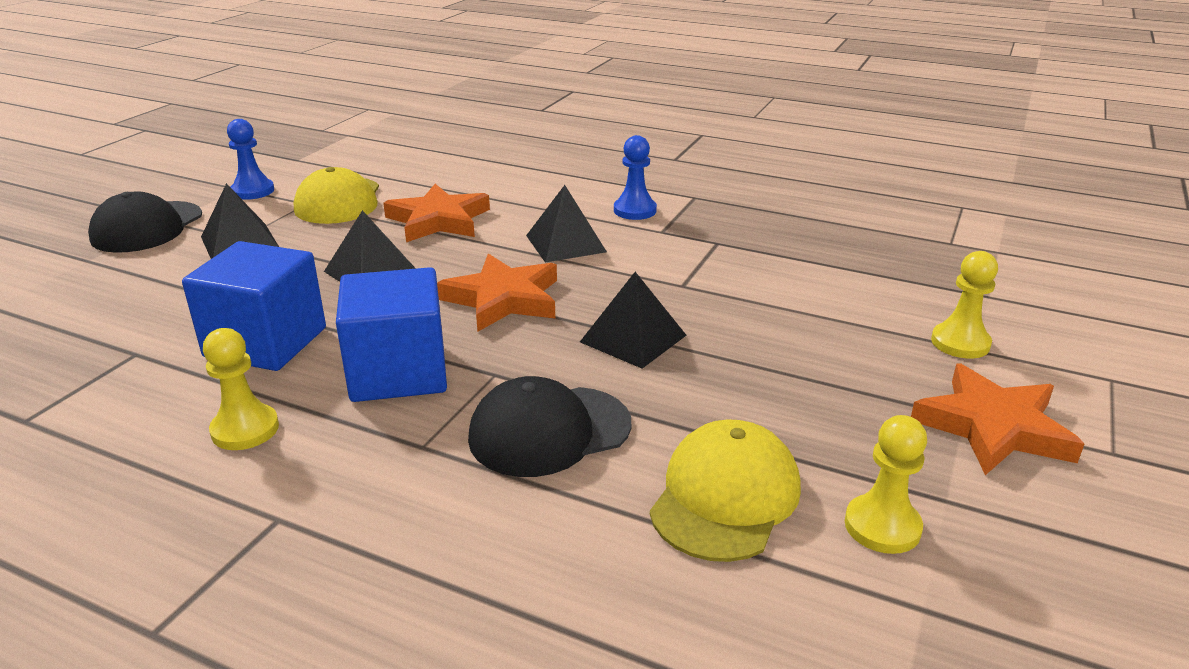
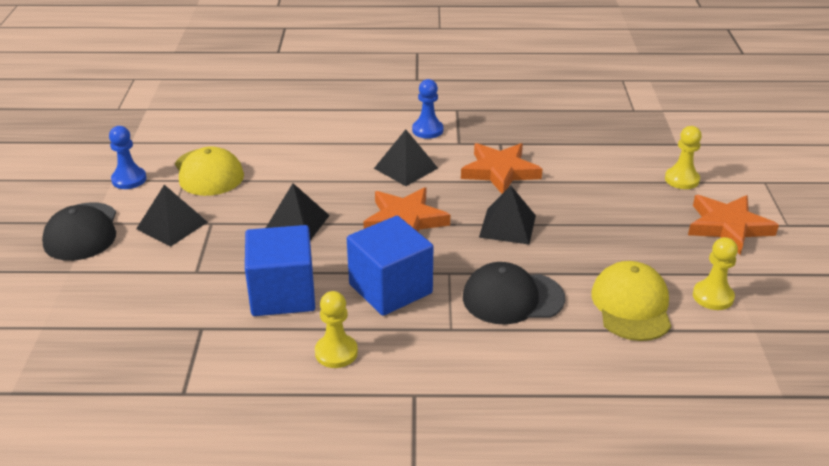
camera: 25 degrees left, 5 degrees up
orange star [383,184,490,242] -> orange star moved to [461,143,542,194]
black cap [468,376,631,477] -> black cap turned 45 degrees clockwise [463,262,565,325]

